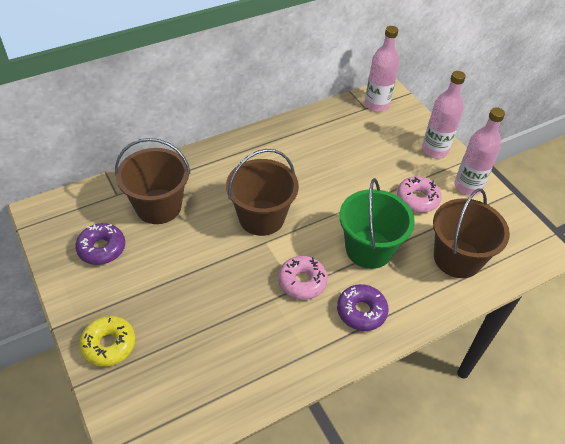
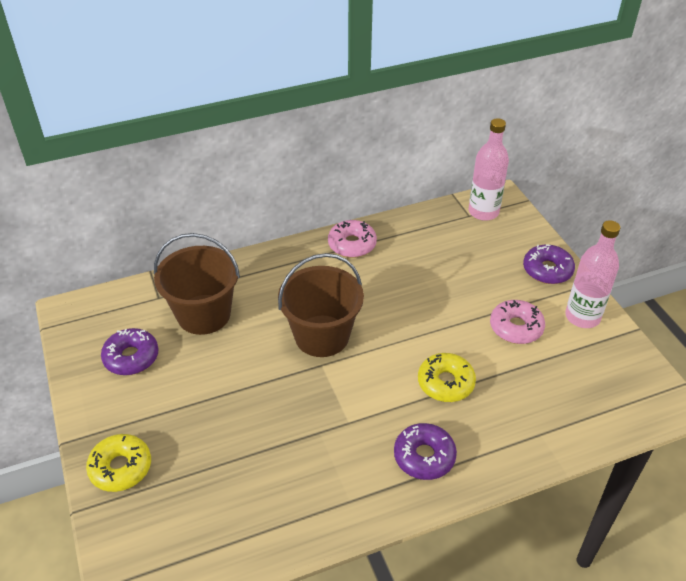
camera: 10 degrees right, 5 degrees down
pink donut [278,256,328,300] -> pink donut moved to [328,220,377,258]
green bucket [339,178,415,269] -> yellow donut [418,353,476,402]
pink bottle [422,71,466,158] -> purple donut [523,244,575,284]
brown bucket [433,188,510,278] -> none

